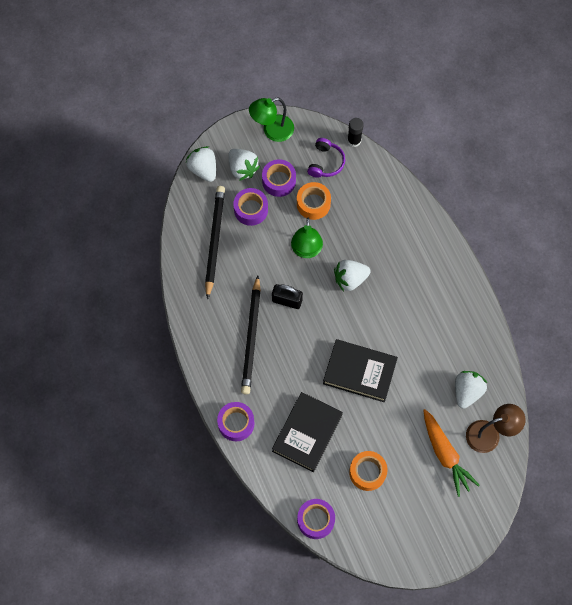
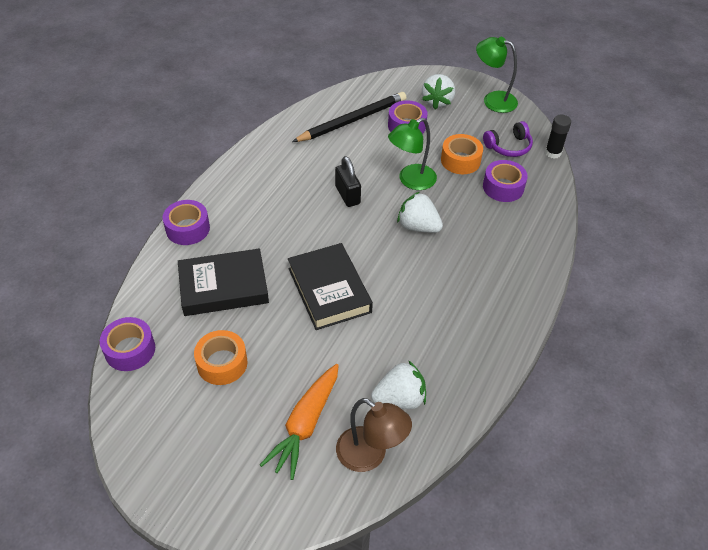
camera: 50 degrees right, 20 degrees down
white strawberry [186,146,216,182] -> none
black pencil [241,275,261,395] -> none
purple tape [262,159,296,197] -> purple tape moved to [483,160,528,202]

